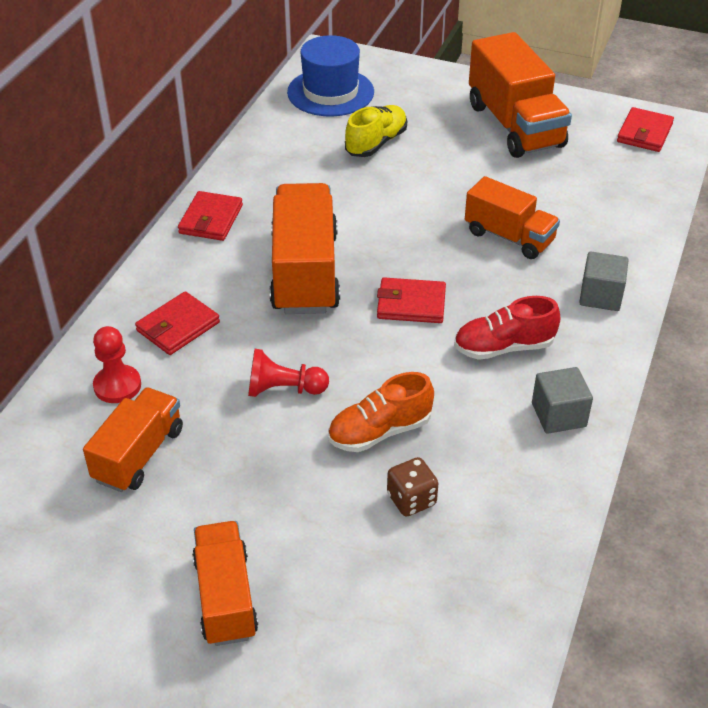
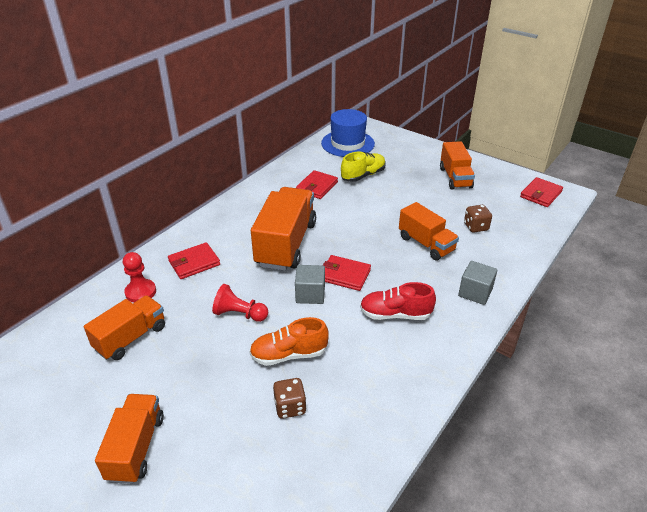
camera: 15 degrees right, 5 degrees down
red wallet [178,191,243,241] -> red wallet moved to [296,170,338,199]
orange truck [469,32,572,158] -> orange truck [440,141,475,189], size x0.62
grey cube [532,367,593,434] -> grey cube moved to [295,265,325,304]
none -> brown dice [464,205,492,233]

